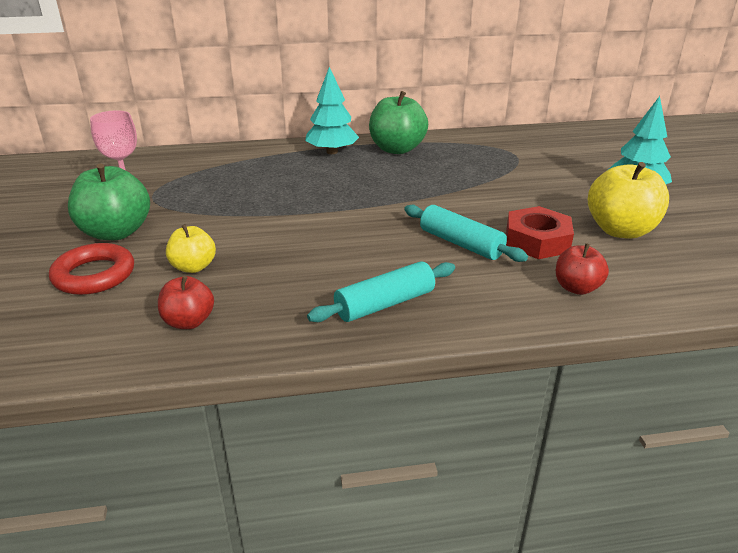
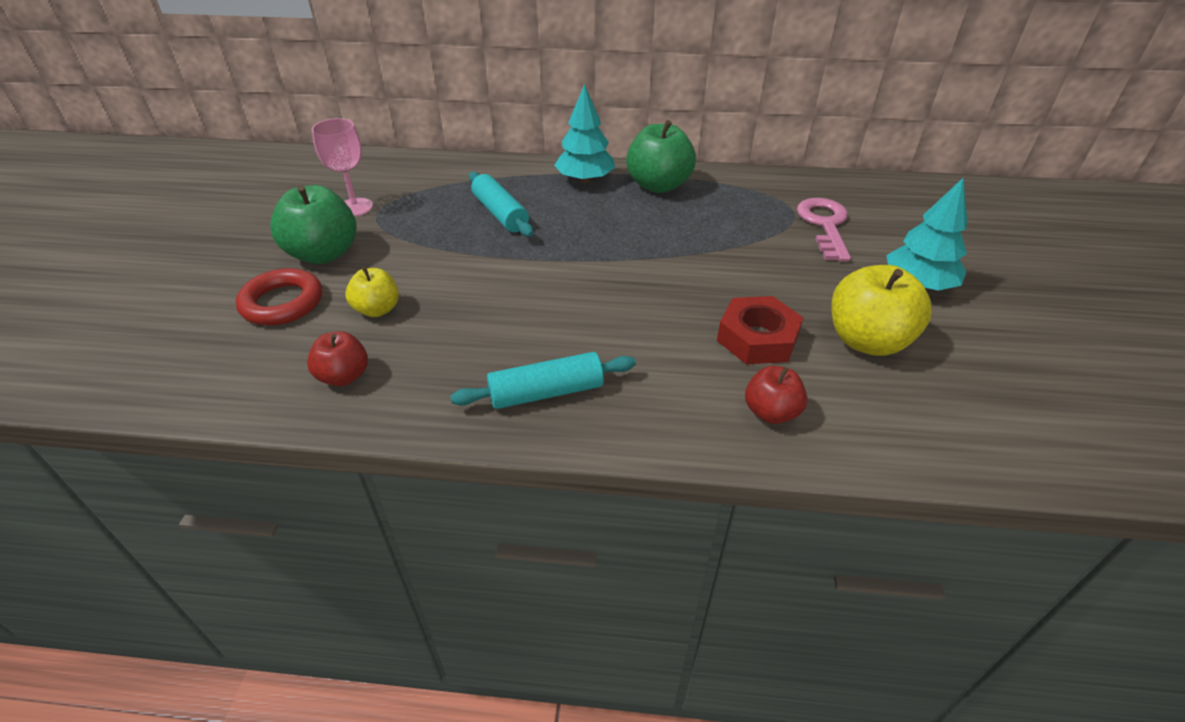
camera: 15 degrees right, 10 degrees up
turquoise rolling pin [404,205,528,262] -> turquoise rolling pin moved to [469,172,534,237]
none -> pink key [797,198,851,261]

